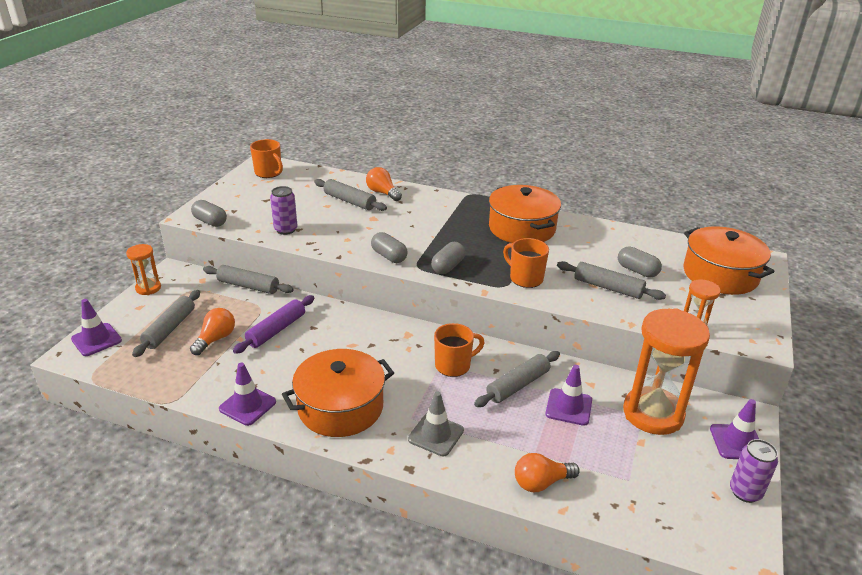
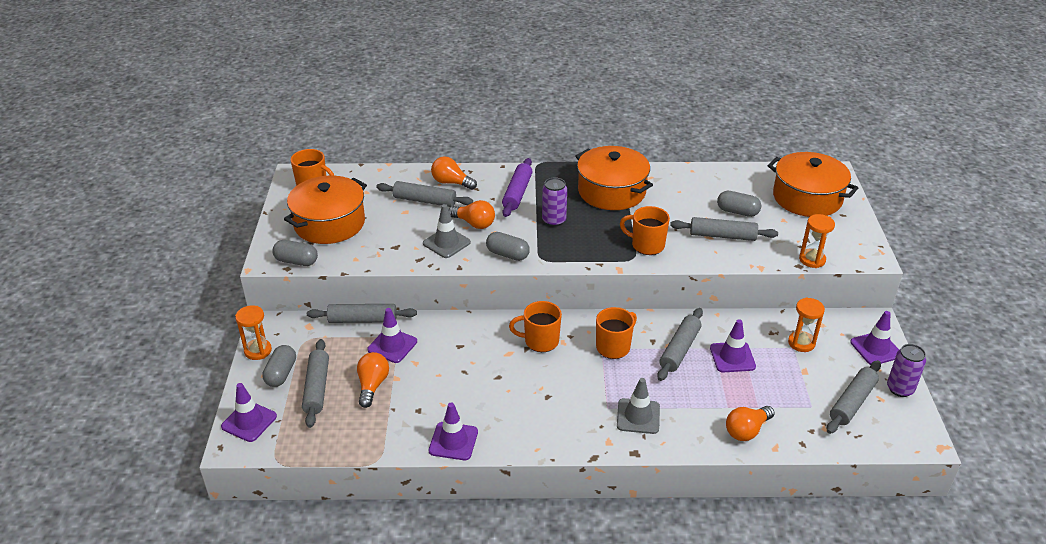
camera: 20 degrees left, 5 degrees up
purple rolling pin [233,295,314,354] -> purple rolling pin moved to [502,158,532,217]
purple can [270,186,297,235] -> purple can moved to [542,177,567,227]
orange pot [282,349,394,437] -> orange pot moved to [284,176,367,244]
grey capsule [431,242,465,274] -> grey capsule moved to [262,345,296,387]
orange hourglass [623,308,710,435] -> orange hourglass [788,298,825,352], size x0.50
none -> purple traffic cone [367,308,417,363]
none -> grey traffic cone [423,204,471,258]
none -> orange light bulb [449,200,495,229]
none -> orange mug [509,301,562,352]
none -> grey rolling pin [827,360,881,434]

